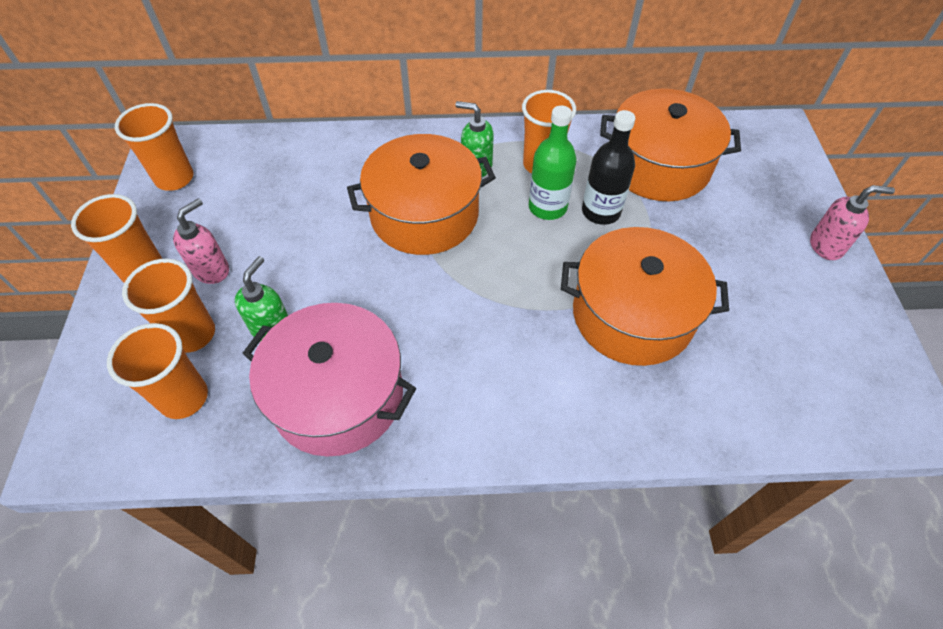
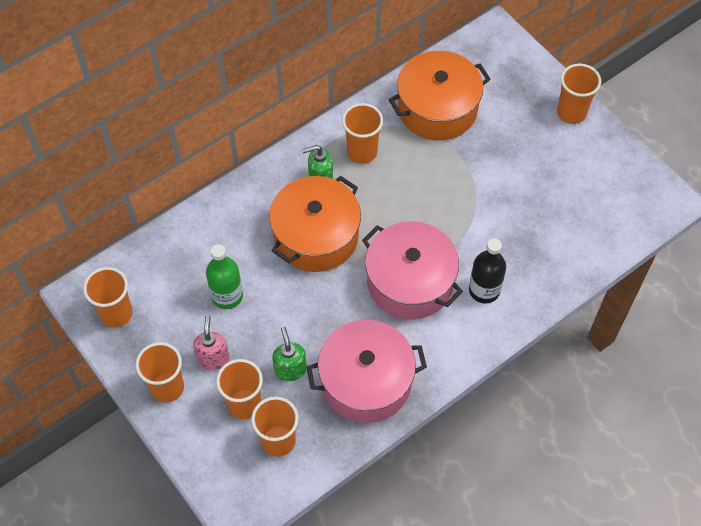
camera: 35 degrees left, 5 degrees up
green bottle [529,106,577,220] -> green bottle moved to [206,244,243,309]
orange pot [561,227,729,366] -> none
black bottle [582,110,635,225] -> black bottle moved to [469,238,506,304]
pink soap dispenser [810,185,895,260] -> orange cup [557,63,601,124]
none -> pink pot [362,221,463,320]

